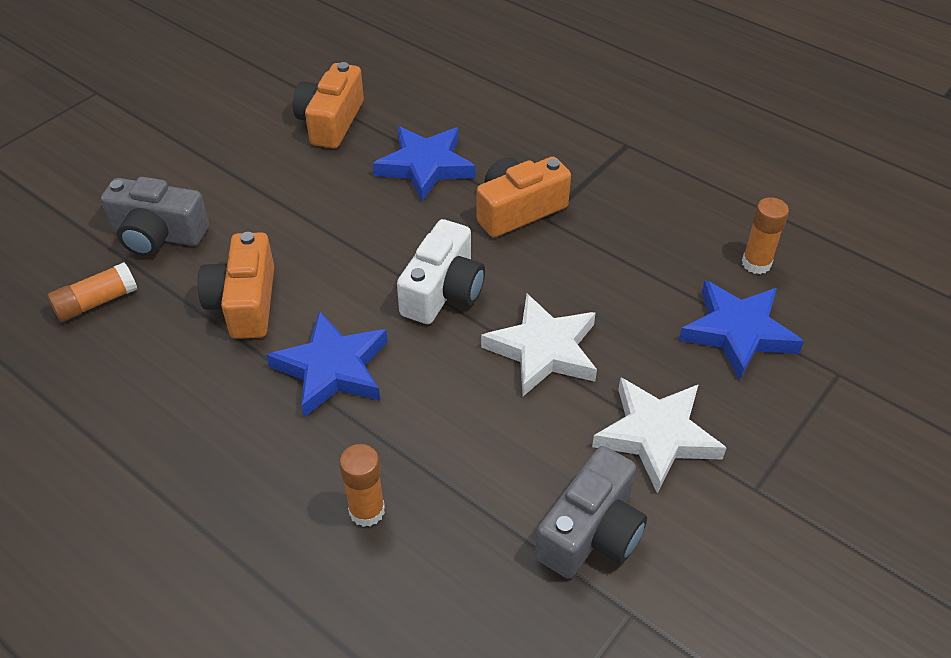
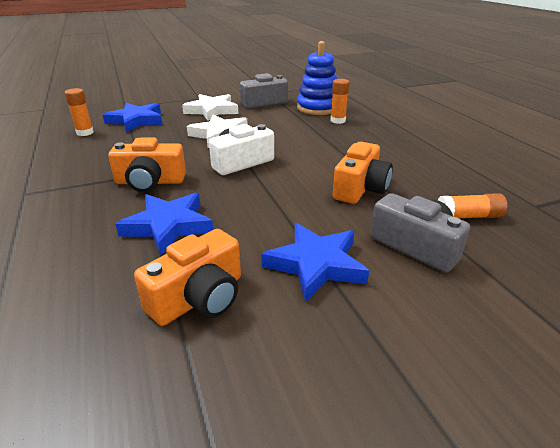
camera: 150 degrees left, 15 degrees down
blue star [267,311,388,417] -> blue star moved to [261,223,369,302]
none -> blue stacking toy [297,41,337,115]

